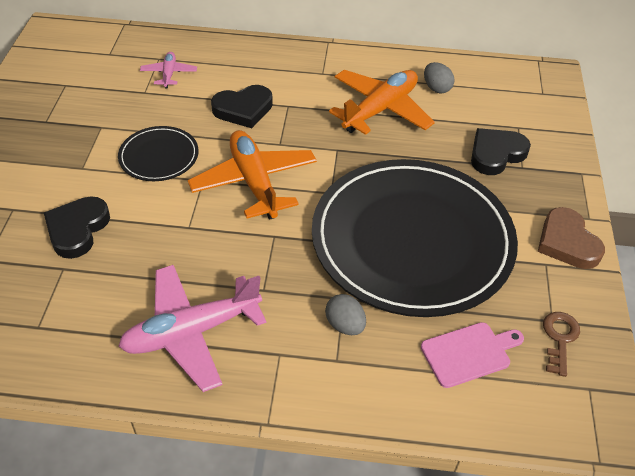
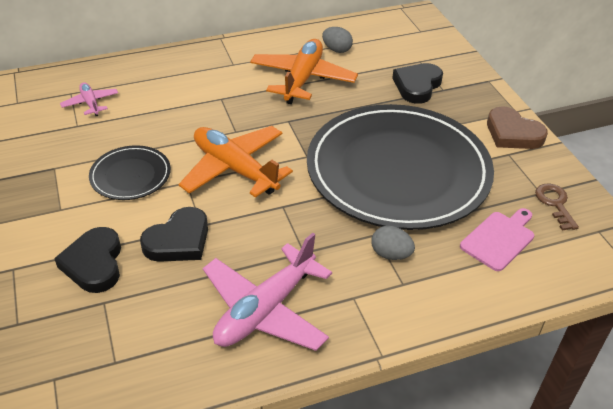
camera: 25 degrees left, 5 degrees down
black heart [211,85,273,128] -> black heart moved to [140,207,208,262]

